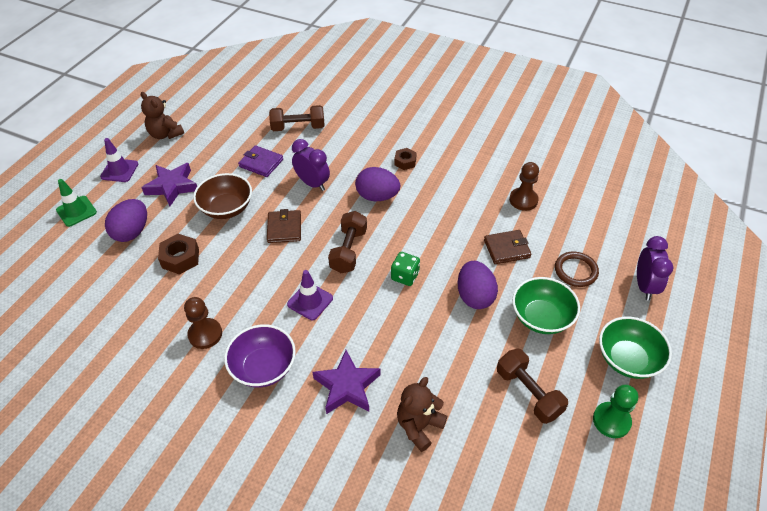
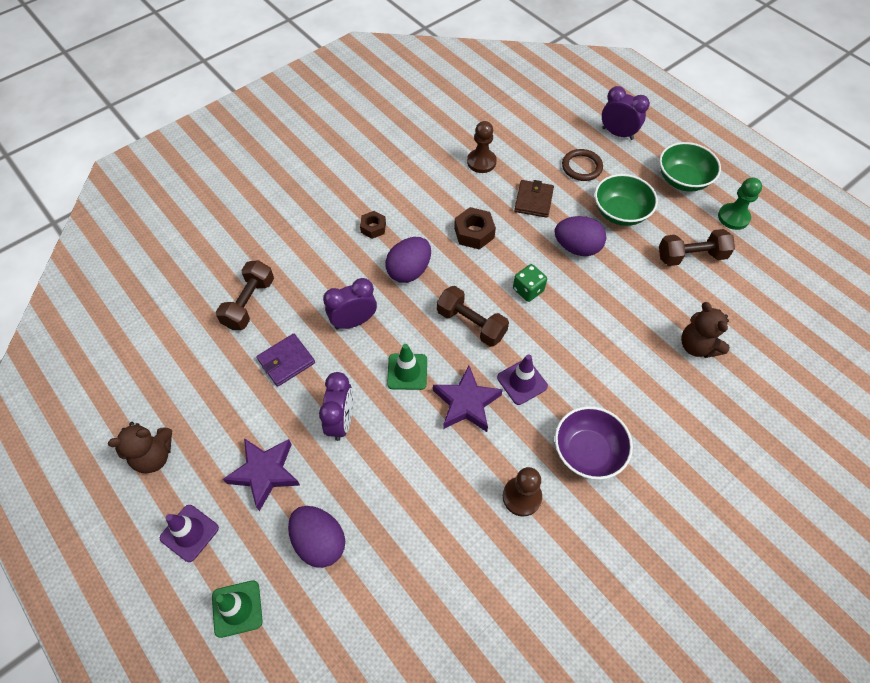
camera: 65 degrees left, 10 degrees up
brown nut [158,234,199,275] -> brown nut moved to [454,207,496,250]
brown bowl [193,173,252,219] -> purple clock [319,372,353,441]
brown wallet [267,209,301,243] -> green traffic cone [387,344,427,390]
purple star [313,350,381,414] -> purple star moved to [433,366,503,432]

